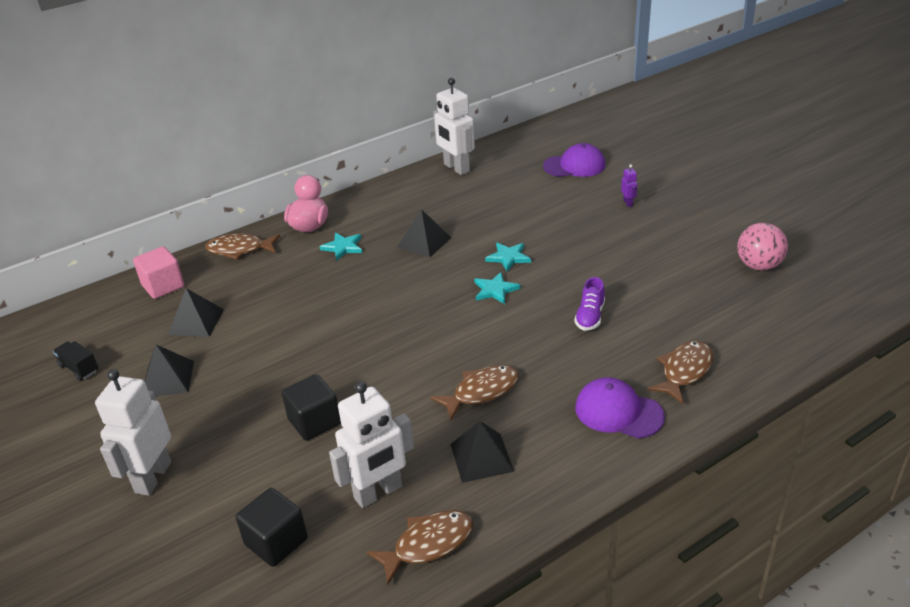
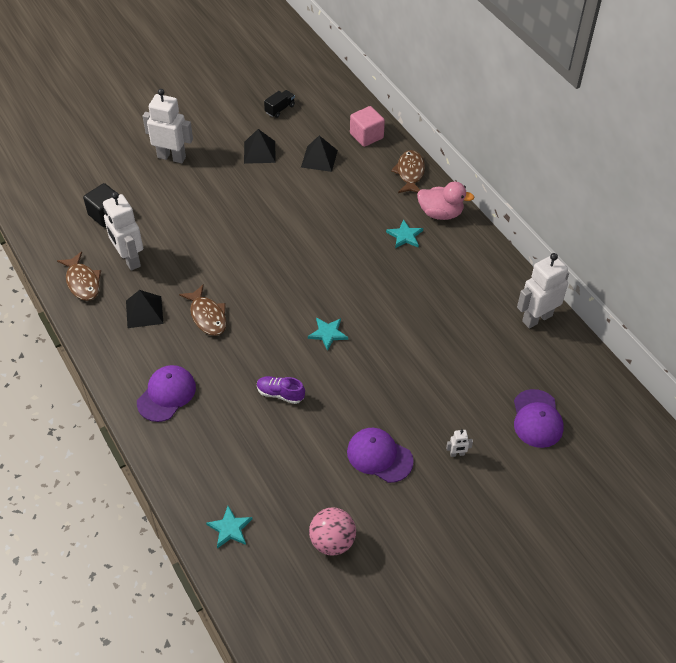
camera: 90 degrees right, 15 degrees up
black cube [282,374,341,441] -> none
black pyramid [397,209,451,258] -> none
turquoise star [485,243,531,271] -> turquoise star moved to [206,506,252,548]
purple robot [621,164,637,207] -> white robot [446,429,473,457]
brown fish [647,341,714,404] -> none
none -> purple cap [347,428,414,483]

